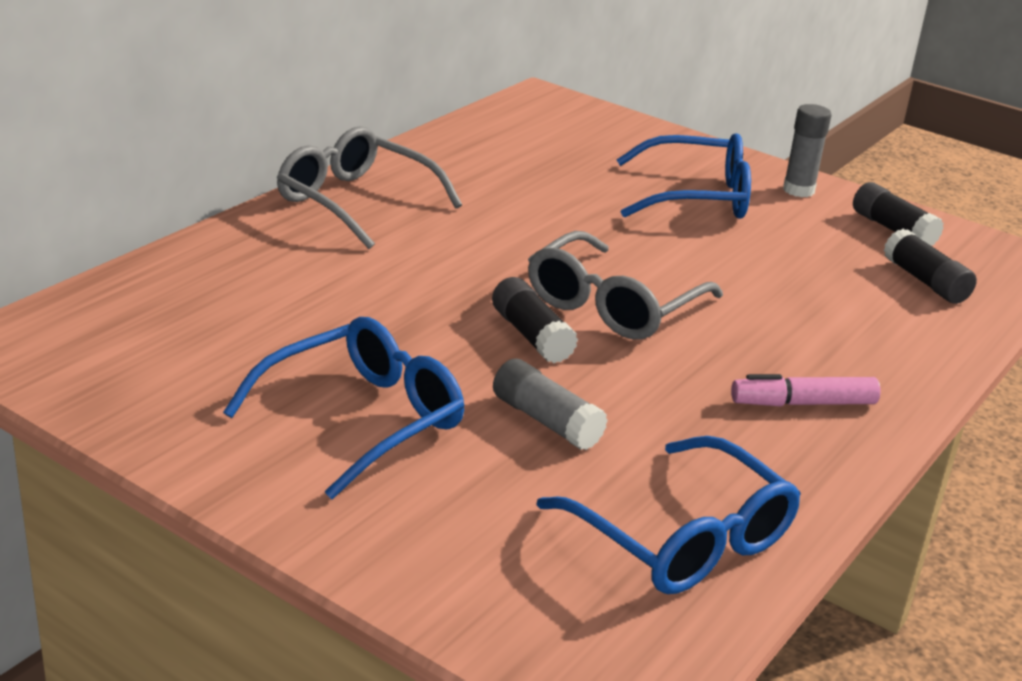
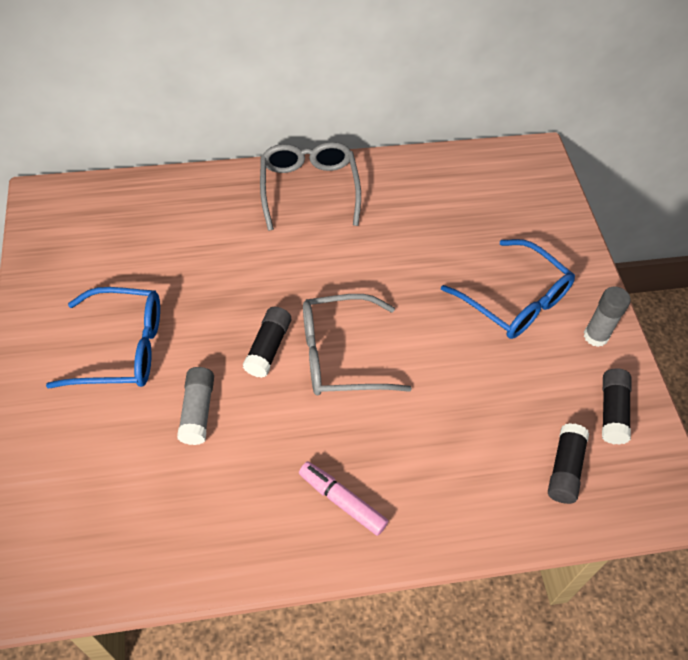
camera: 45 degrees right, 25 degrees up
blue glasses [536,436,801,594] -> none

